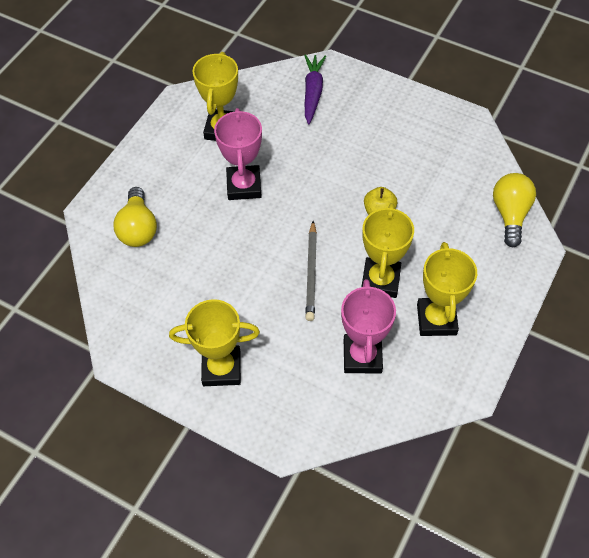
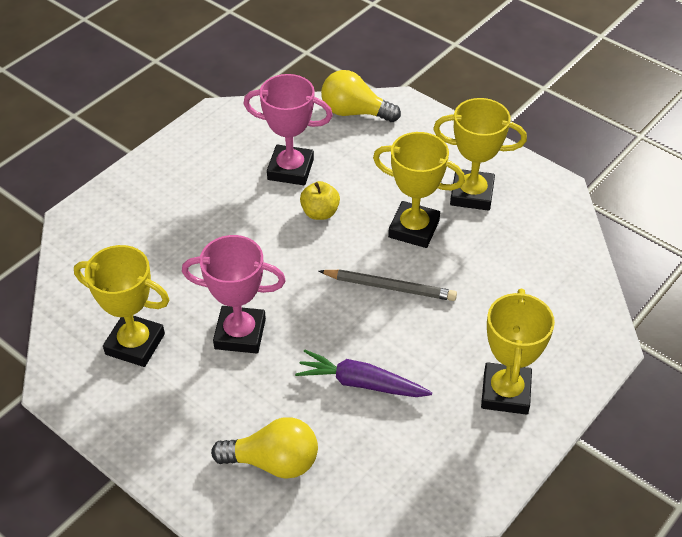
camera: 80 degrees left, 10 degrees down
purple carrot [304,55,326,124] -> purple carrot moved to [295,350,432,397]
pink trophy [341,279,396,373] -> pink trophy moved to [243,74,333,185]

